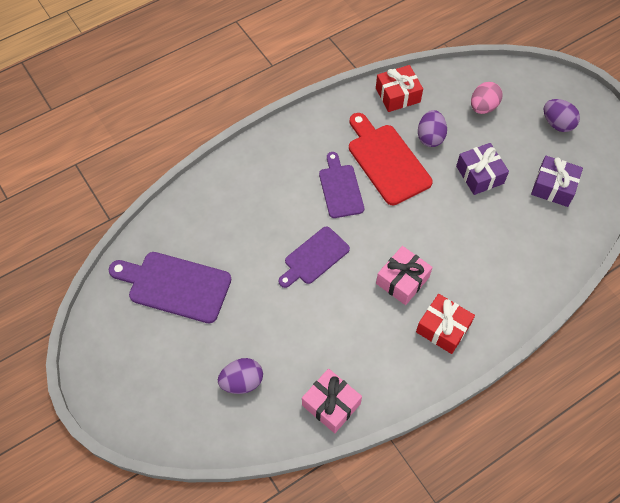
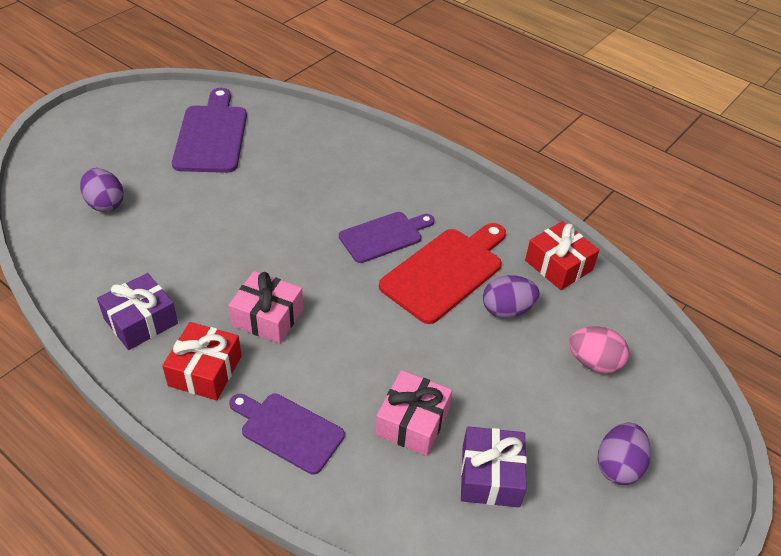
camera: 70 degrees right, 15 degrees down
purple cutting board [278,226,350,288] -> purple cutting board moved to [229,394,345,475]
pink gift [302,369,362,433] -> pink gift moved to [376,370,452,456]
purple gift [456,143,509,195] -> purple gift moved to [97,273,178,350]

